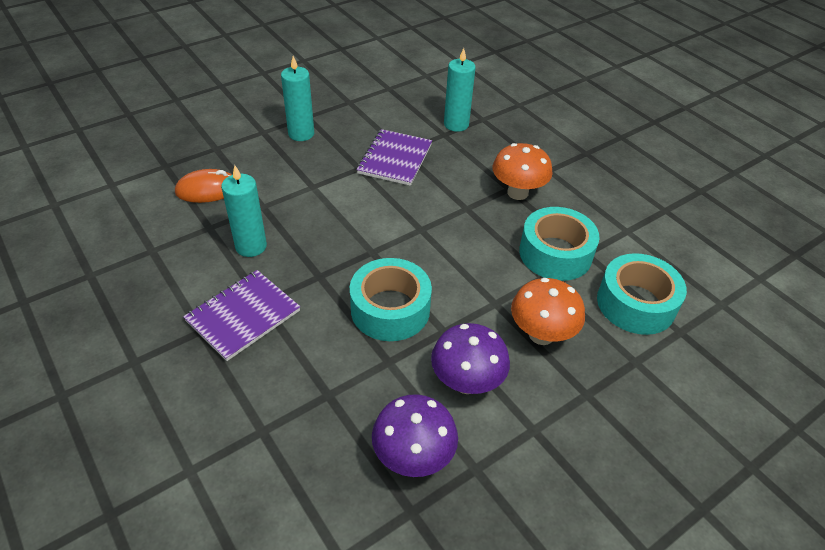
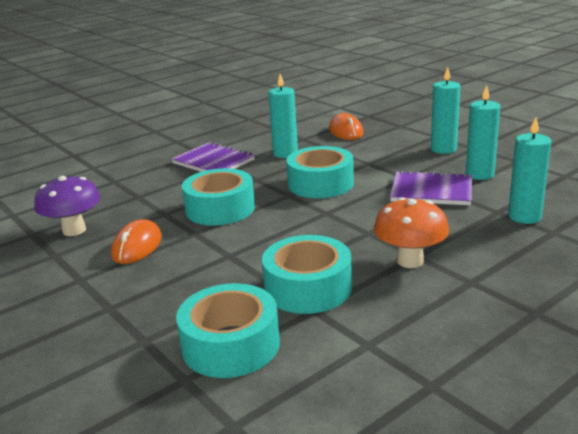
camera: 90 degrees right, 20 degrees down
purple mushroom [431,323,510,394] -> orange mouse [111,219,162,264]
orange mushroom [511,278,585,345] -> none
none -> turquoise tape [286,146,354,198]
none -> turquoise candle [466,85,500,180]

